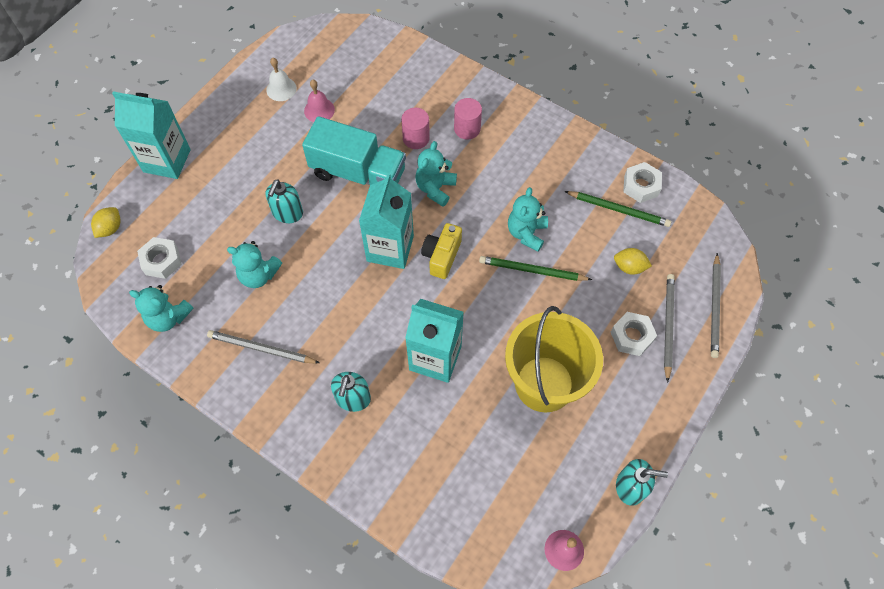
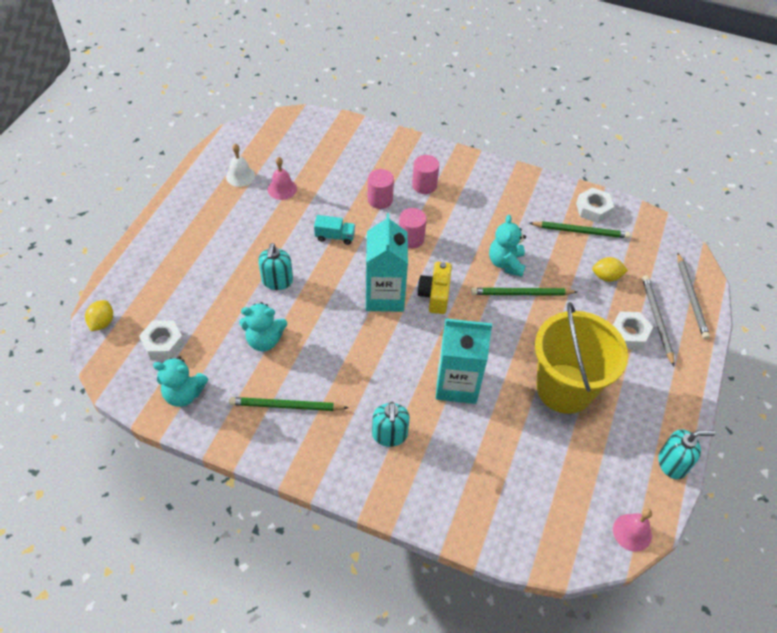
camera: 15 degrees left, 10 degrees down
turquoise carton [112,91,191,179] -> none
grey pencil [207,330,320,363] -> green pencil [229,397,348,411]
turquoise truck [302,116,406,185] -> turquoise truck [314,215,355,245], size x0.44
turquoise teddy bear [415,141,457,207] -> pink cylinder [399,208,427,249]

